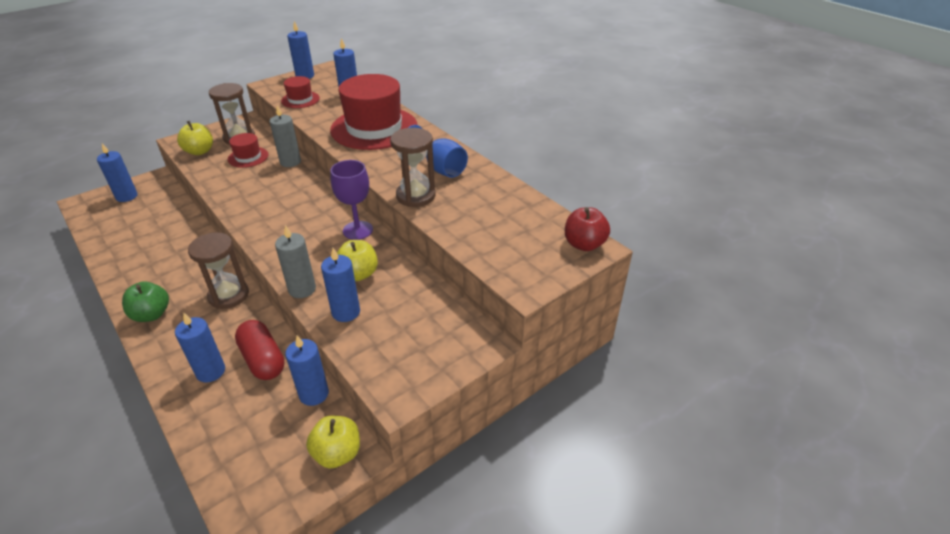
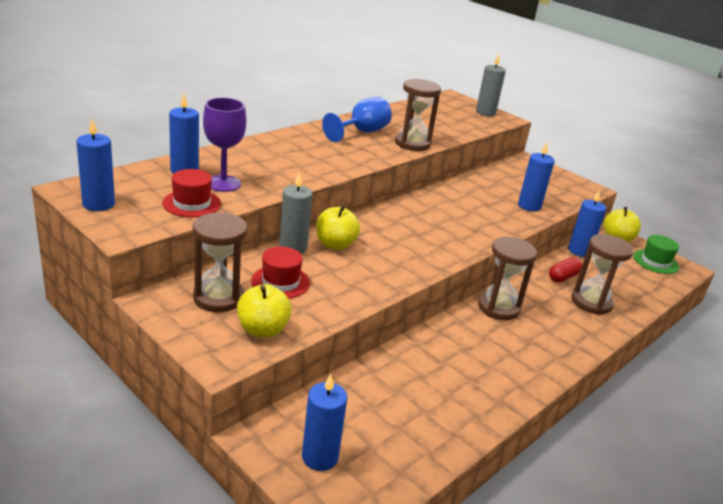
camera: 100 degrees left, 10 degrees down
green apple [122,282,169,322] -> none
blue candle [175,312,225,383] -> brown hourglass [572,234,633,315]
red capsule [235,320,285,380] -> red capsule [549,257,582,282], size x0.64
grey candle [275,225,316,298] -> grey candle moved to [476,54,506,116]
red hat [330,74,417,150] -> none
purple goblet [330,160,373,240] -> purple goblet moved to [203,98,246,192]
yellow apple [337,240,378,281] -> yellow apple moved to [316,205,360,250]
red apple [565,207,610,251] -> none
none -> green hat [633,235,679,274]

